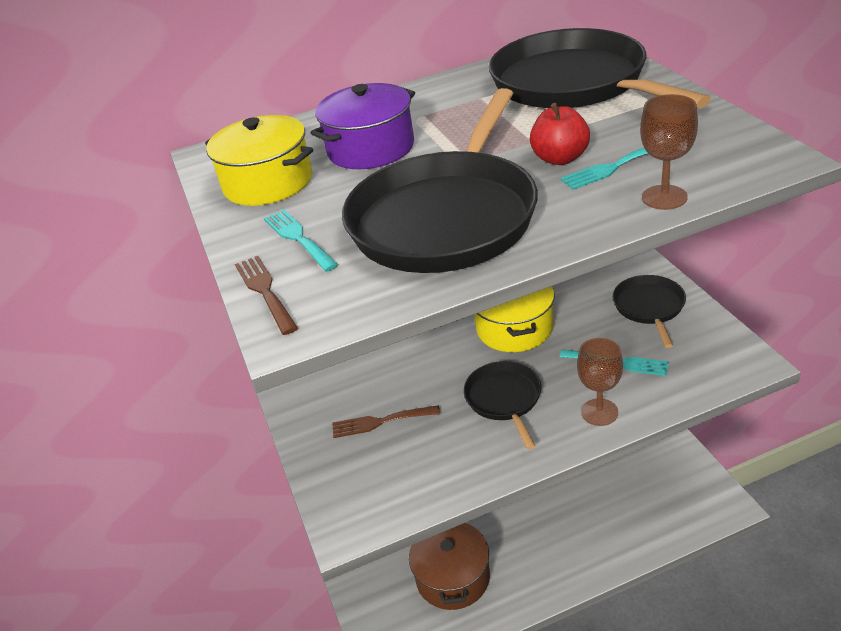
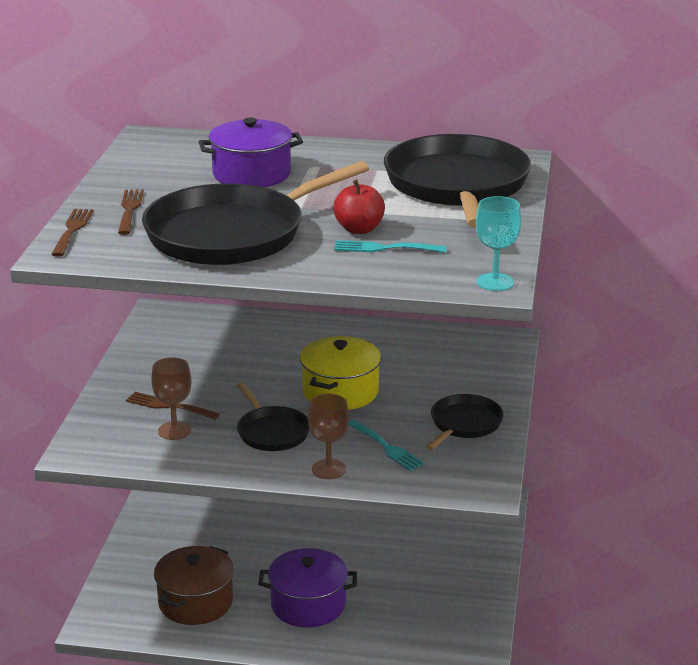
camera: 25 degrees right, 10 degrees down
yellow pot [205,115,313,206] -> none
turquoise fork [264,210,338,272] -> brown fork [118,190,144,235]
black pan [464,361,542,450] -> black pan turned 135 degrees clockwise [237,383,310,451]
brown goblet [640,94,698,210] -> brown goblet moved to [151,357,191,440]
none -> purple pot [258,548,357,628]
none -> turquoise goblet [476,196,521,291]

